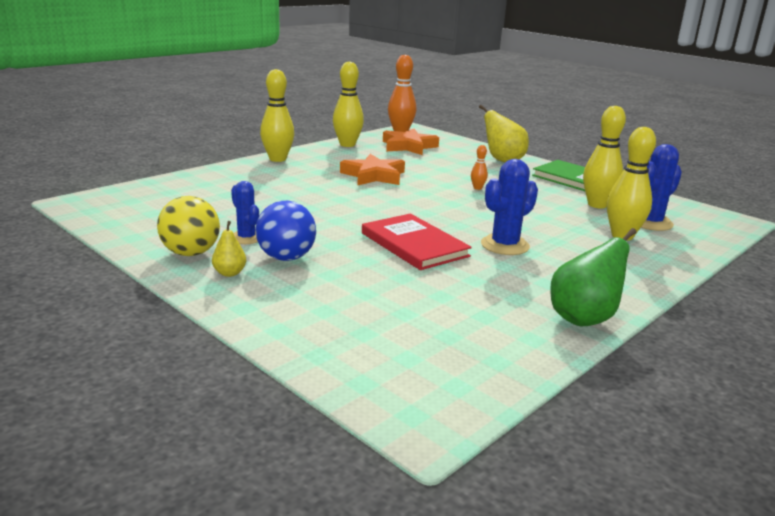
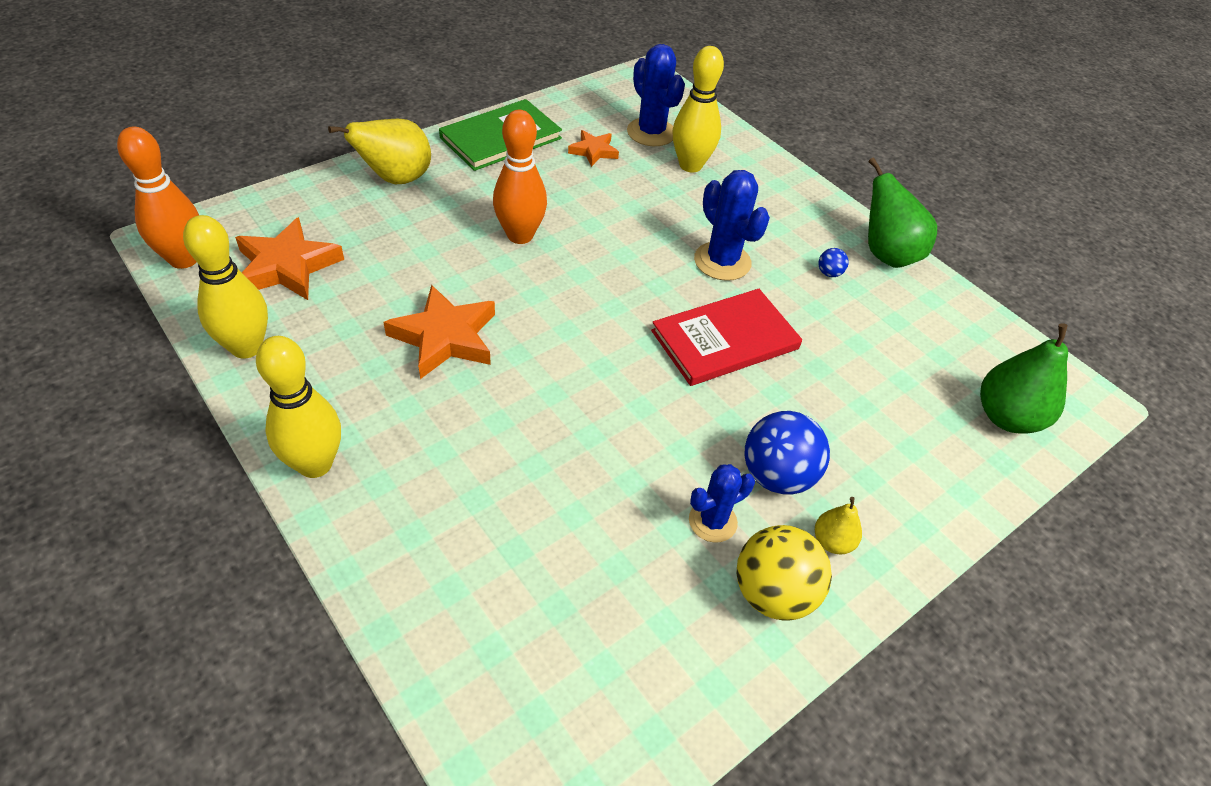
camera: 85 degrees left, 25 degrees up
orange bowling pin [471,145,488,190] -> orange bowling pin [493,110,547,244], size x2.15
yellow bowling pin [583,106,626,208] -> orange star [568,130,619,167]
none -> blue ball [818,248,849,277]
none -> green pear [980,323,1068,434]

